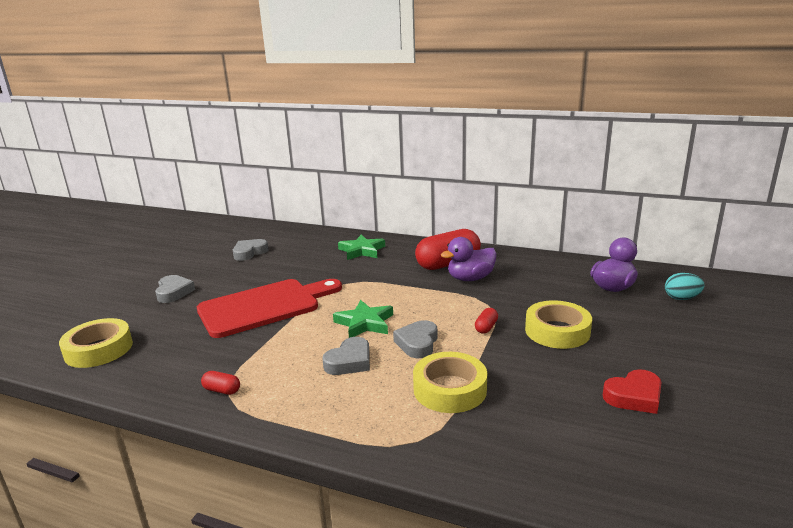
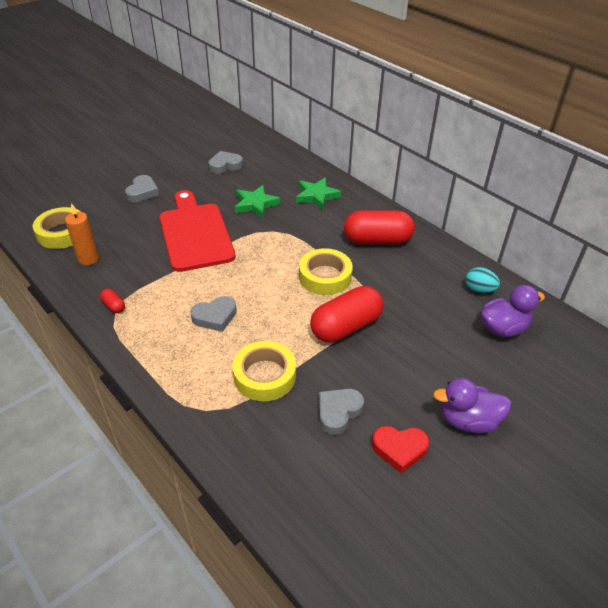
camera: 25 degrees right, 20 degrees up
red cutting board [197,279,342,338] -> red cutting board turned 105 degrees counterclockwise [159,190,236,272]
green star [333,300,393,338] -> green star moved to [235,185,281,218]
grey heart [393,320,437,358] -> grey heart moved to [319,389,364,435]
purple duck [441,237,497,281] -> purple duck moved to [433,378,511,433]
red capsule [475,308,498,334] -> red capsule [310,286,383,342], size x2.42
yellow tape [525,300,592,349] -> yellow tape moved to [299,248,353,295]
turquoise egg [665,273,705,300] -> turquoise egg moved to [465,267,500,293]
none -> orange candle [65,203,99,265]

